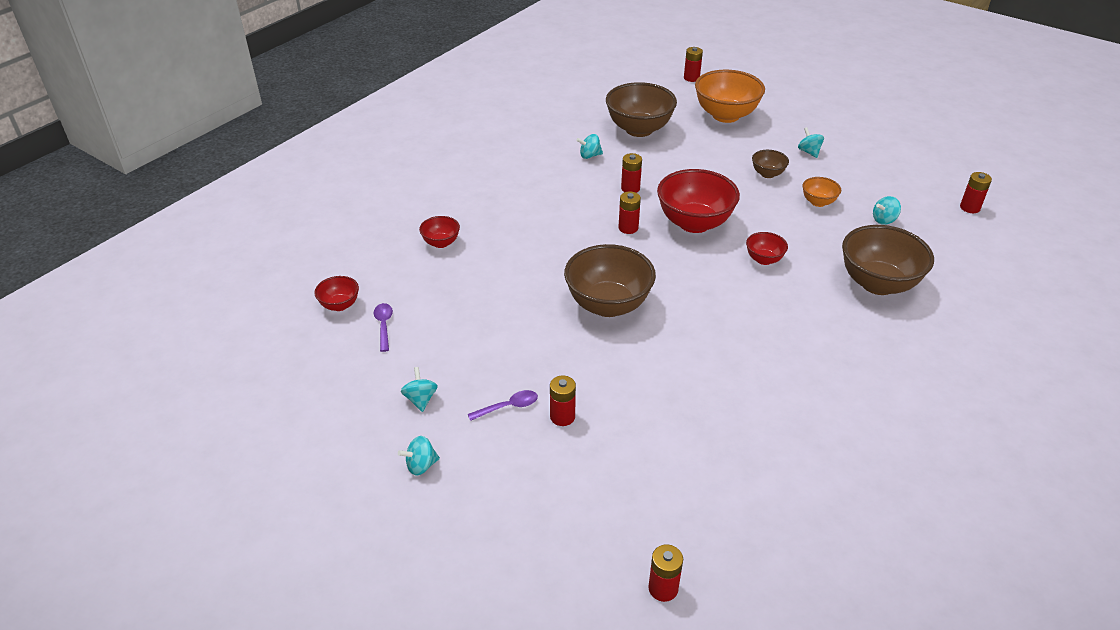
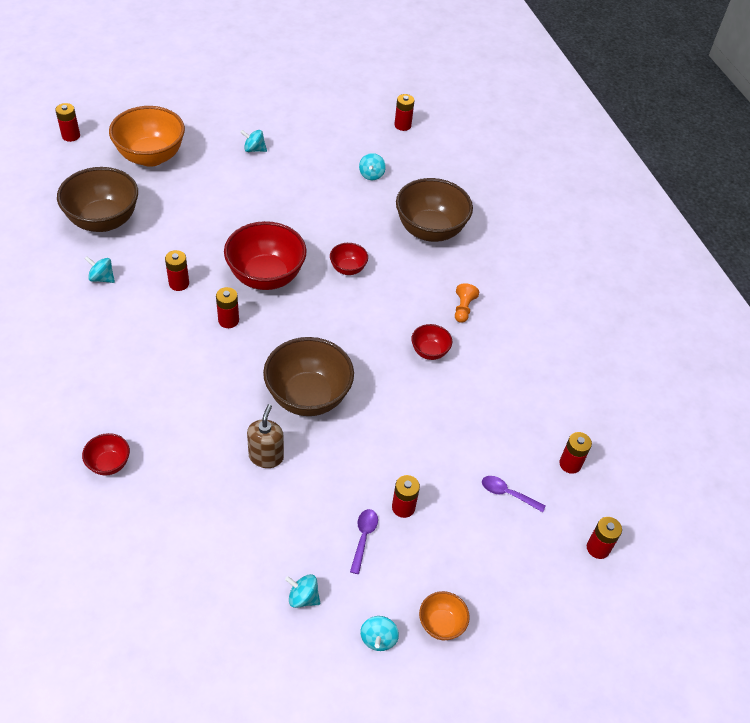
camera: 60 degrees left, 10 degrees up
red bowl [314,276,359,311] -> red bowl moved to [411,324,452,360]
purple spoon [374,303,393,352] -> purple spoon moved to [482,476,546,512]
turquoise spinning top [576,134,603,159] -> turquoise spinning top turned 90 degrees clockwise [85,256,115,283]
brown bowl [752,150,789,178] -> none
orange bowl [802,177,841,207] -> orange bowl moved to [419,591,470,640]
none -> brown soap dispenser [247,404,284,468]
none -> orange pawn [455,283,479,323]
none -> red battery [559,432,592,474]

